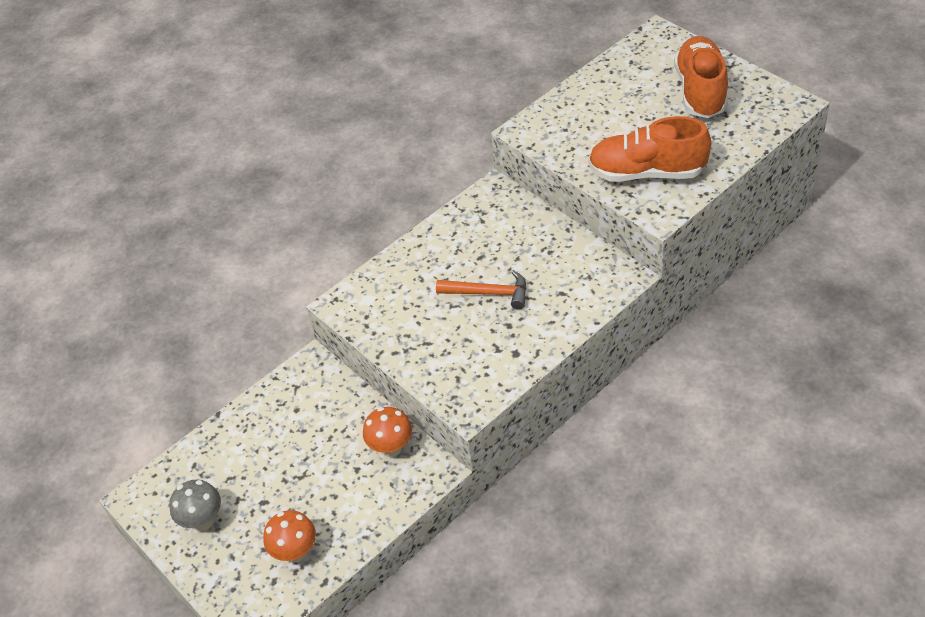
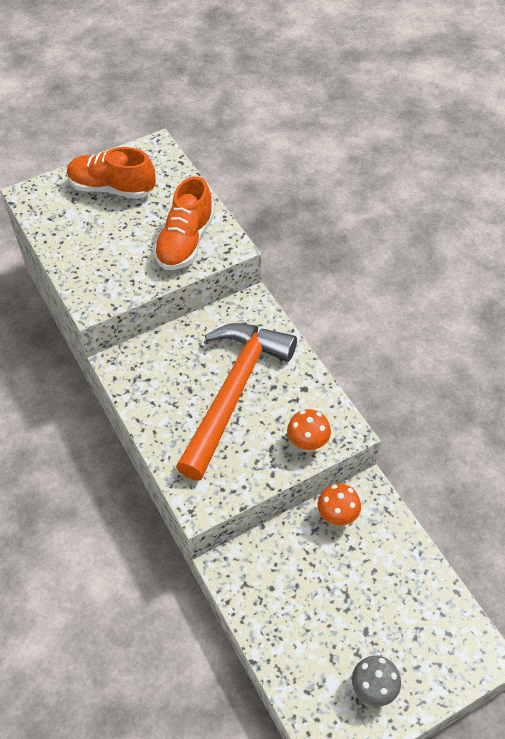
camera: 80 degrees left, 5 degrees up
orange mushroom [263,510,316,563] -> orange mushroom moved to [287,409,331,453]
orange hammer [436,270,527,309] -> orange hammer [176,323,297,480], size x2.30

